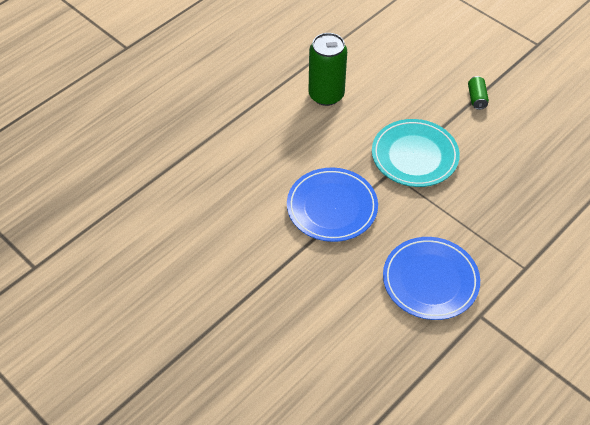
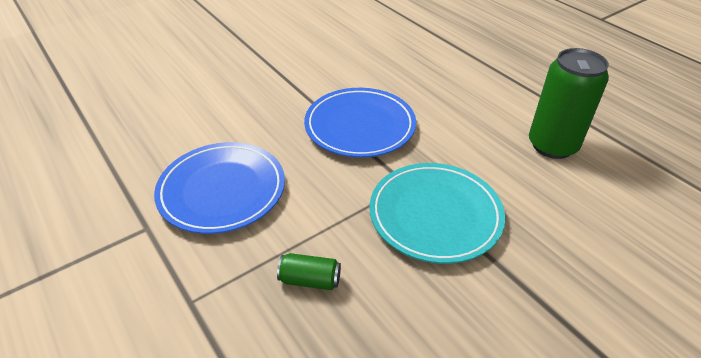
camera: 100 degrees right, 10 degrees down
green can [468,76,489,110] -> green can moved to [277,253,341,290]

